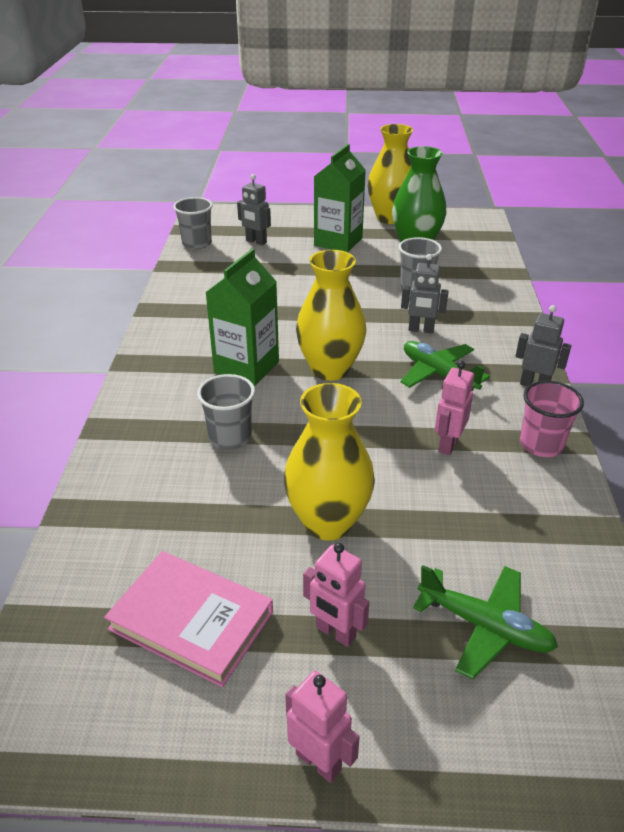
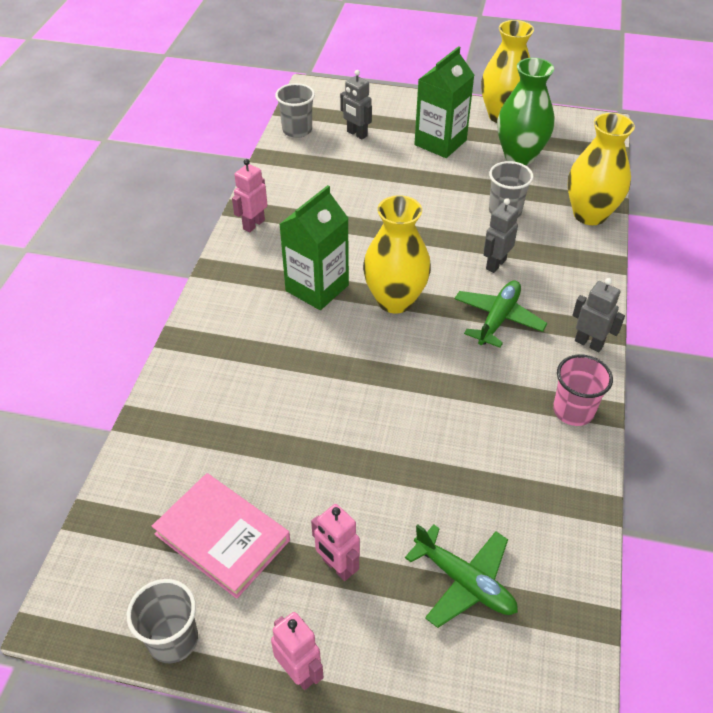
camera: 10 degrees right, 10 degrees up
grey cup [197,374,255,450] -> grey cup moved to [127,579,198,663]
yellow vase [284,383,375,541] -> yellow vase moved to [568,113,635,225]
green plane [400,341,490,391] -> green plane turned 60 degrees clockwise [455,280,547,348]
grey robot [401,254,449,333] -> grey robot turned 105 degrees clockwise [484,198,519,273]
pink robot [435,361,474,455] -> pink robot moved to [232,159,267,232]

